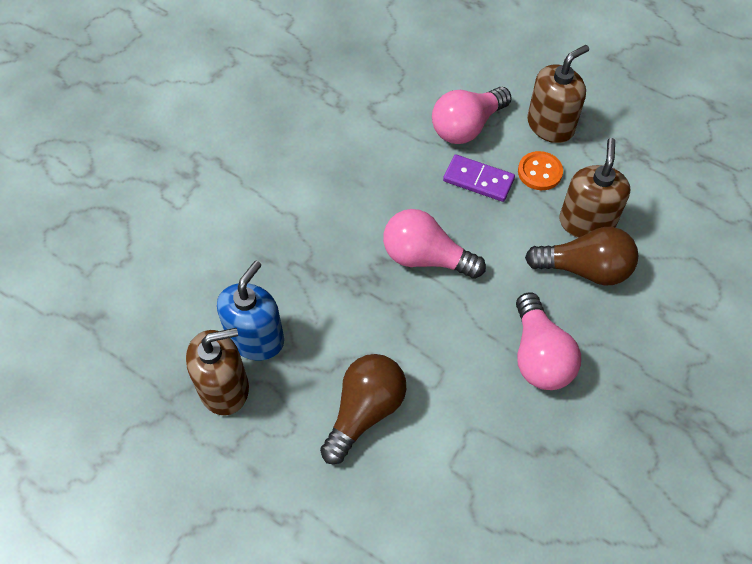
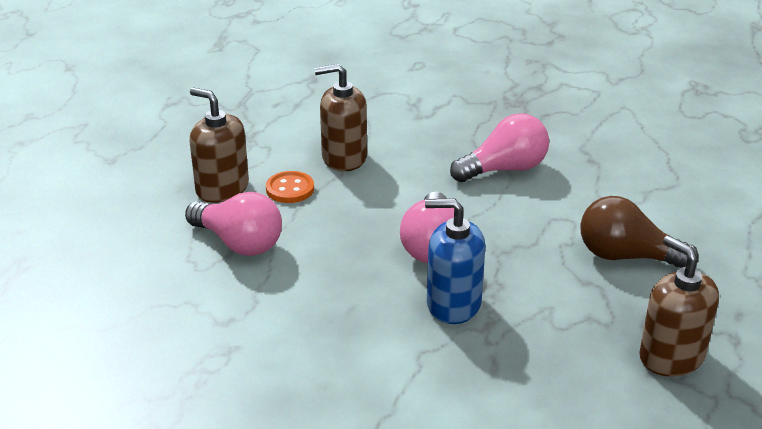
camera: 105 degrees left, 25 degrees down
blue soap dispenser [217,260,284,360] -> blue soap dispenser moved to [425,199,485,324]
purple domino [443,154,515,202] -> none
brown light bulb [525,227,639,286] -> none

